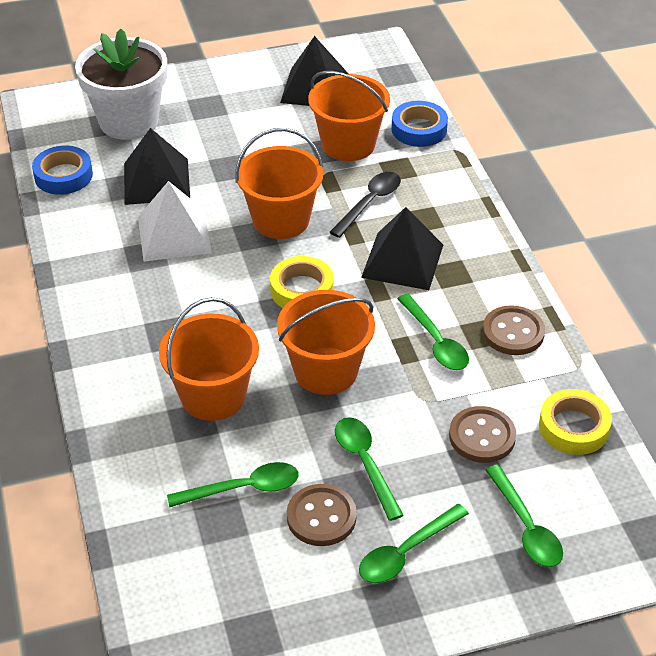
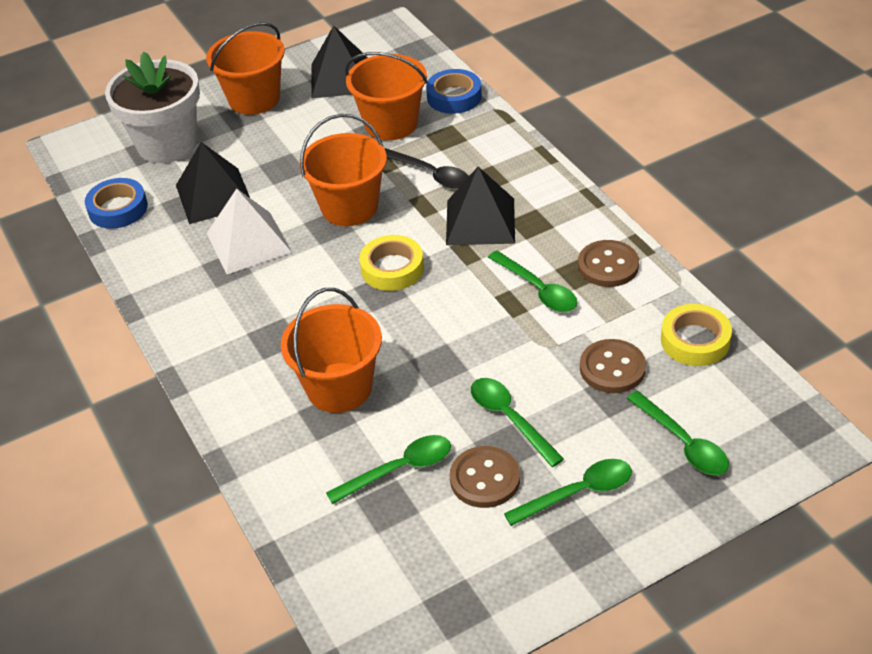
camera: 10 degrees left, 0 degrees up
orange bucket [277,290,375,395] -> orange bucket moved to [206,22,285,115]
black spoon [330,172,401,238] -> black spoon turned 105 degrees clockwise [385,148,469,188]
green spoon [359,504,469,583] -> green spoon turned 150 degrees counterclockwise [504,459,632,526]

